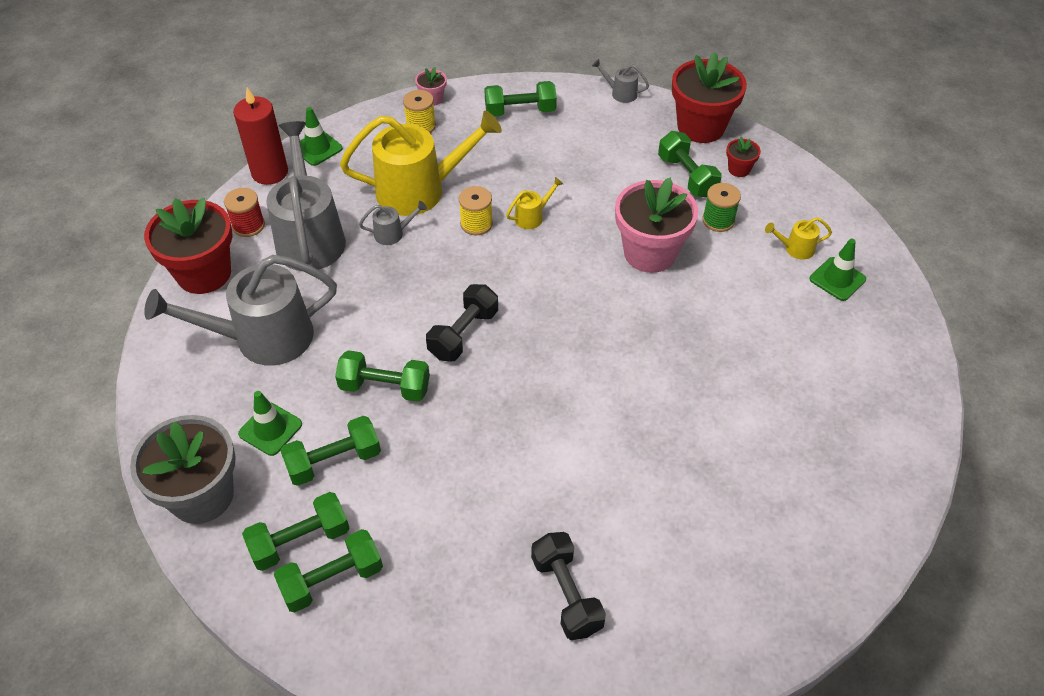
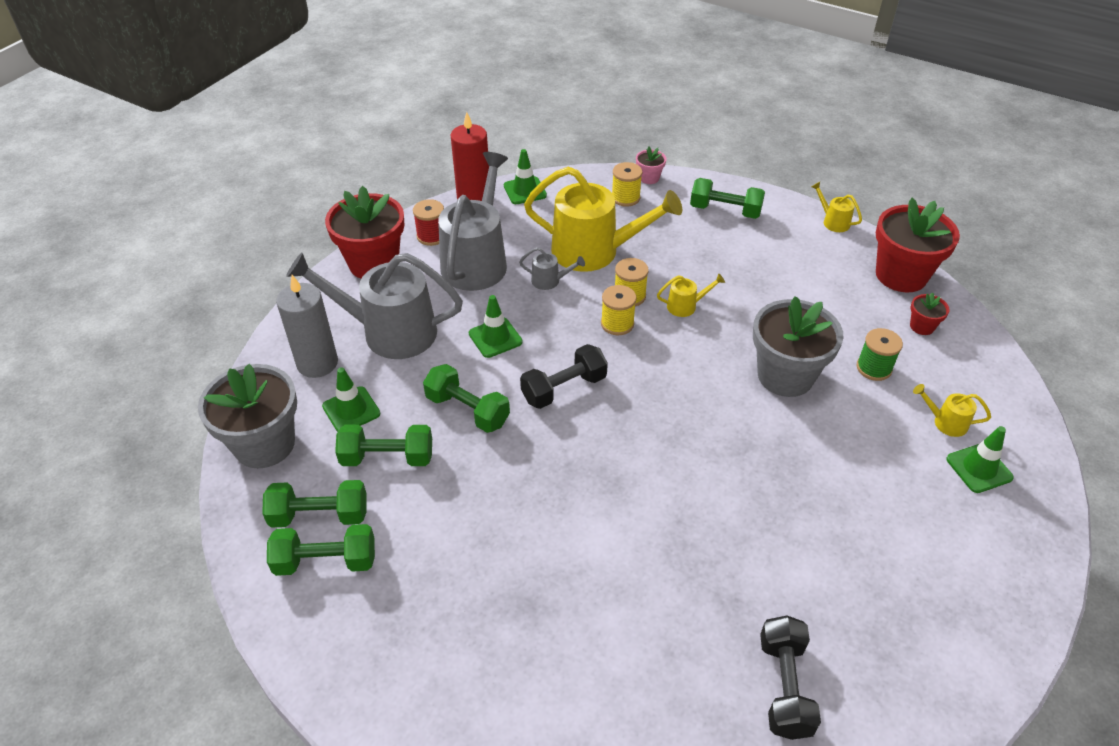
camera: 25 degrees right, 5 degrees down
black dumbbell [531,532,606,640] -> black dumbbell moved to [760,616,821,740]
grey watering can [592,59,649,103] -> yellow watering can [811,182,862,232]
pink flower pot [615,177,699,273] -> grey flower pot [753,296,843,397]
green dumbbell [658,131,722,198] -> none
none -> grey candle [276,275,338,378]
none -> green traffic cone [469,295,523,358]
none -> yellow spool [601,285,637,335]

